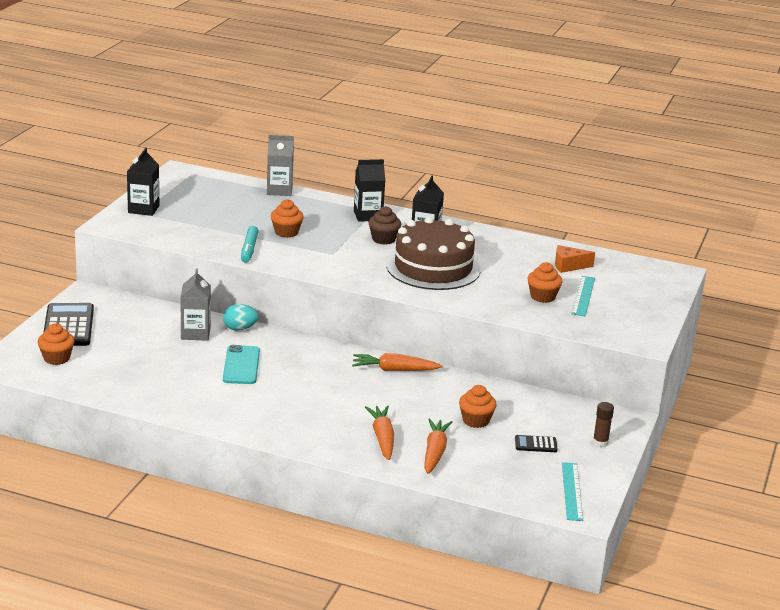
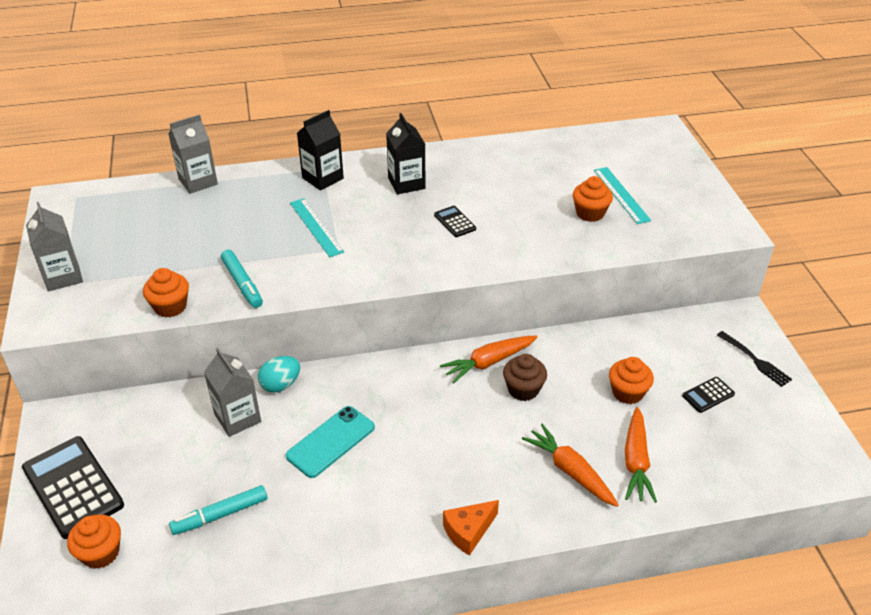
camera: 30 degrees left, 15 degrees up
black carton [127,148,159,216] -> grey carton [26,202,83,291]
turquoise phone [223,345,260,384] -> turquoise phone turned 75 degrees clockwise [286,406,375,478]
orange cupcake [271,199,304,238] -> orange cupcake moved to [143,268,189,318]
brown cupcake [368,206,401,244] -> brown cupcake moved to [503,354,547,401]
brown cake [386,217,480,290] -> black calculator [434,206,476,237]
orange carrot [424,418,452,474] -> orange carrot turned 150 degrees counterclockwise [625,407,657,503]
orange cheese [555,245,595,273] -> orange cheese moved to [443,500,499,556]
turquoise ruler [562,462,583,521] -> turquoise ruler moved to [290,198,344,257]
brown glue stick [593,402,614,447] -> black fork [717,331,792,387]
none -> turquoise marker [169,485,267,535]

